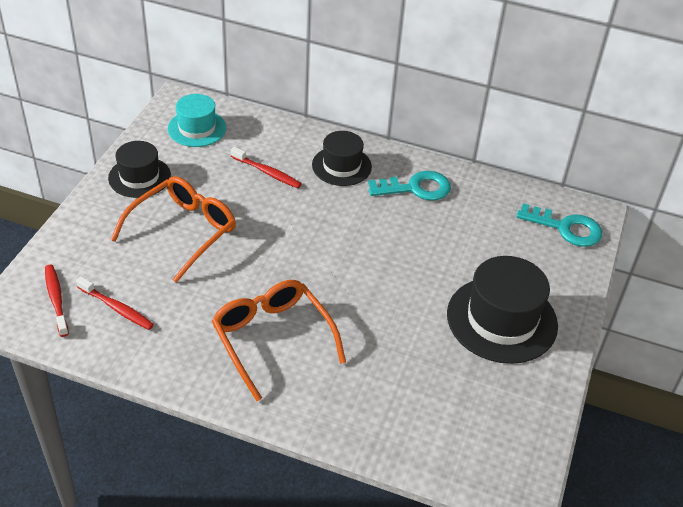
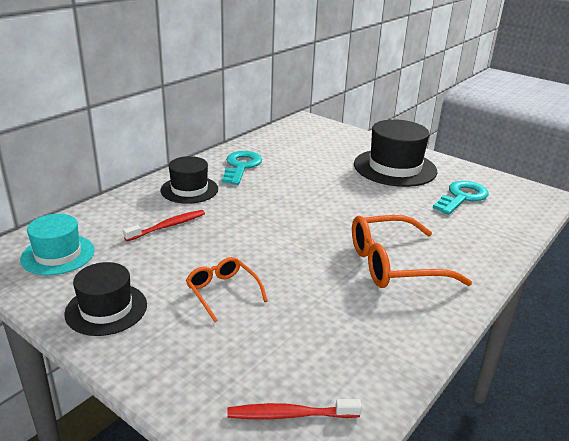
camera: 70 degrees left, 15 degrees down
red toothbrush [76,276,154,330] -> none
orange glasses [111,176,236,283] -> orange glasses [186,257,268,322], size x0.57
turquoise key [516,203,602,247] -> turquoise key moved to [433,181,489,215]

